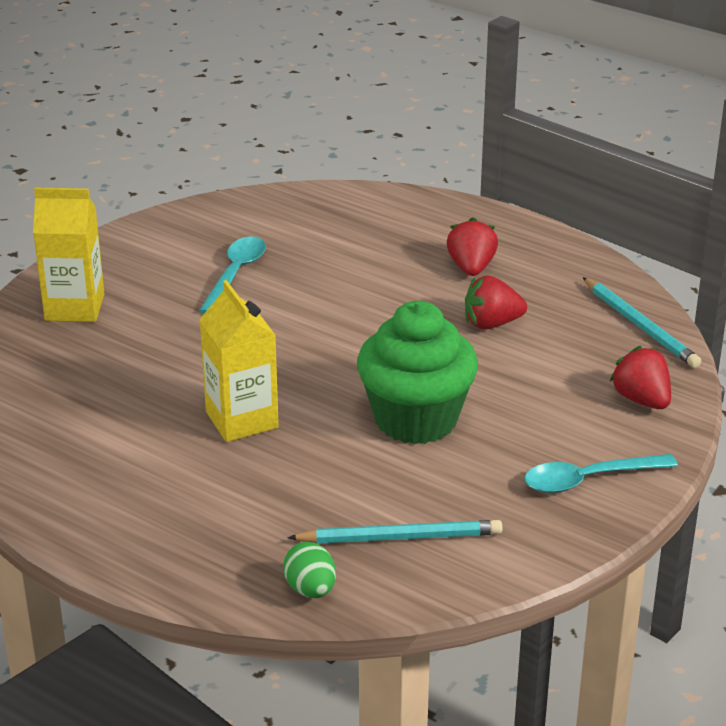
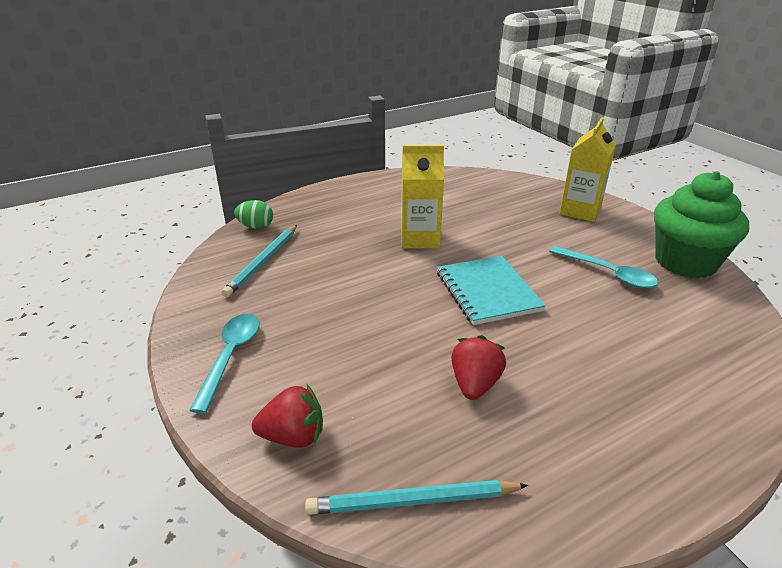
camera: 115 degrees right, 0 degrees up
green cupcake [357,301,478,444] -> green cupcake moved to [654,171,749,278]
red strawberry [447,217,498,276] -> none
none -> turquoise notebook [437,256,546,325]

